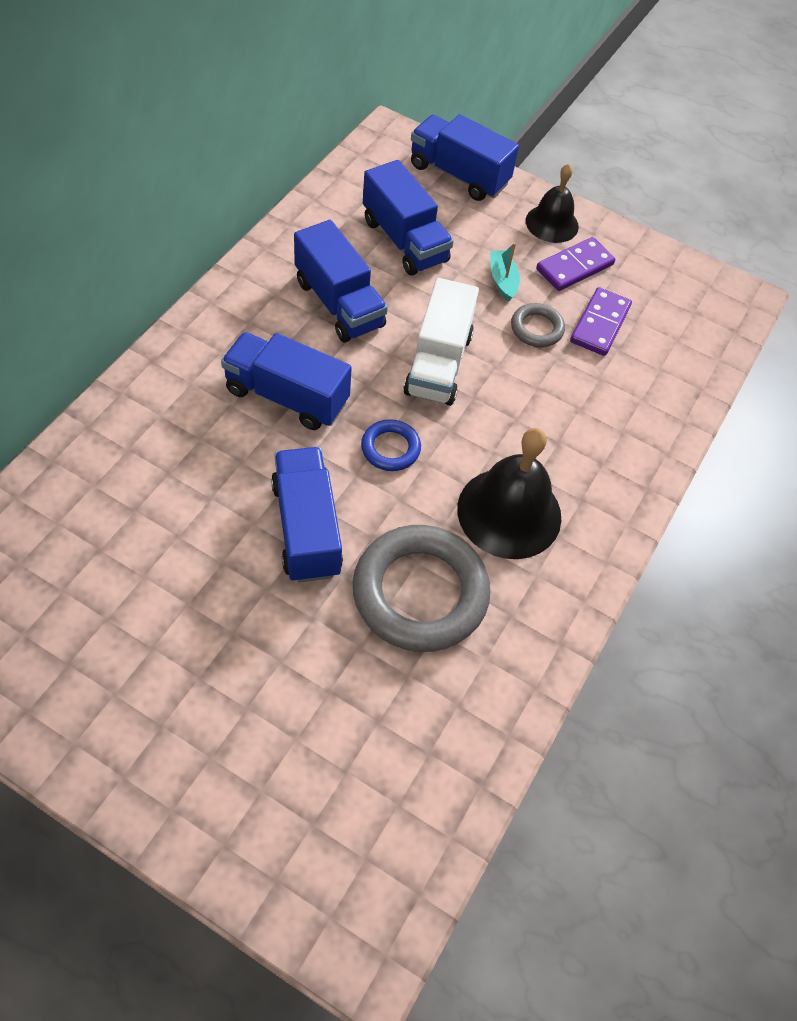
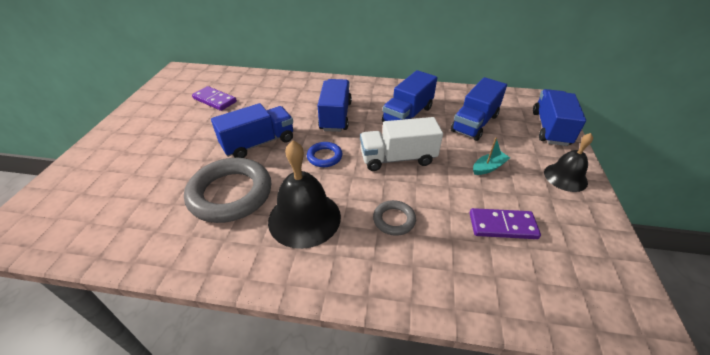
camera: 75 degrees right, 15 degrees down
grey ring [511,303,565,347] -> grey ring moved to [373,200,416,236]
purple domino [536,237,615,291] -> purple domino moved to [192,86,237,111]

